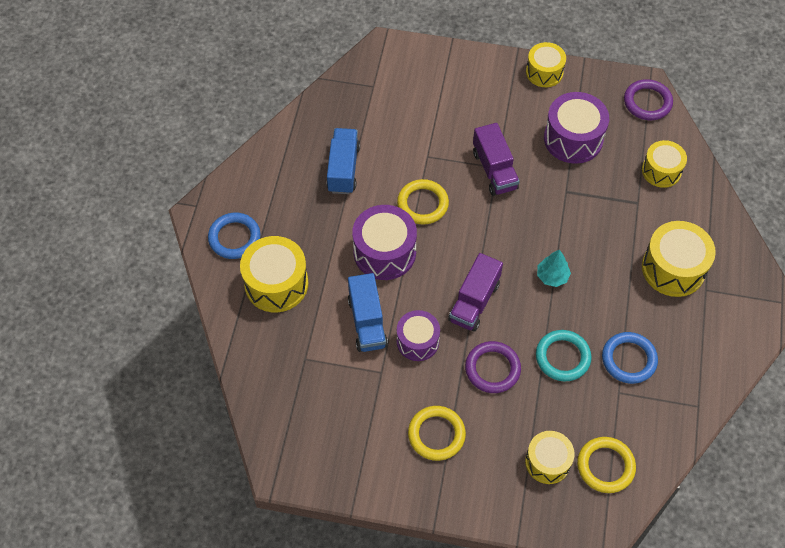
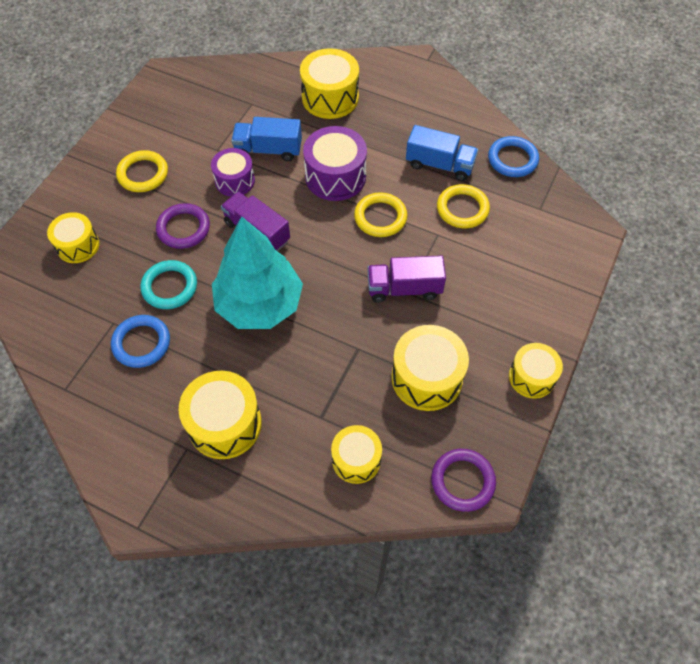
camera: 105 degrees right, 0 degrees up
blue ring [208,213,260,259] -> blue ring moved to [488,136,539,177]
turquoise tree [537,250,571,287] -> turquoise tree [212,216,303,329], size x2.48
purple drum [544,92,609,164] -> yellow drum [391,325,469,411]
yellow ring [577,437,636,493] -> yellow ring moved to [437,184,490,228]

